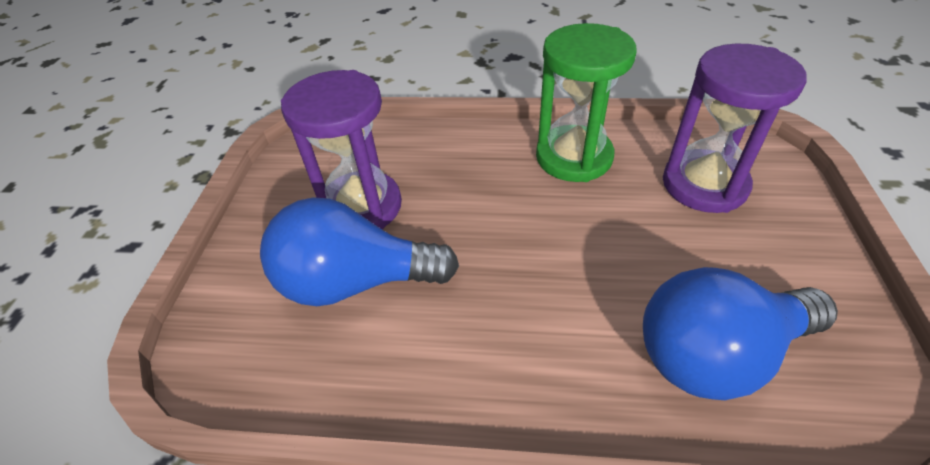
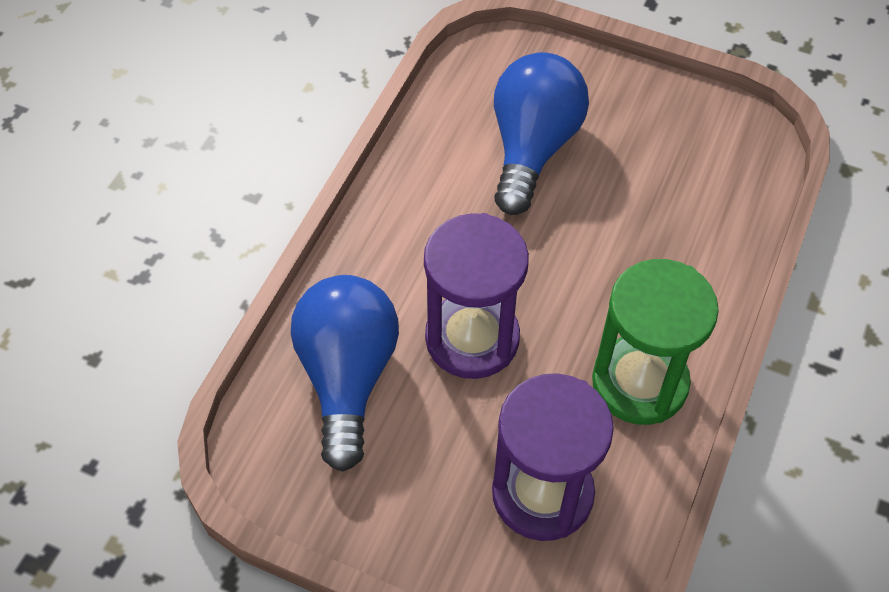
camera: 105 degrees right, 10 degrees up
purple hourglass [281,70,402,229] -> purple hourglass moved to [424,213,529,379]

